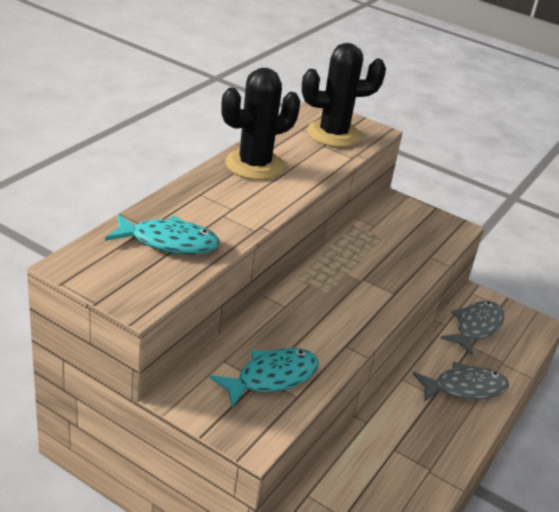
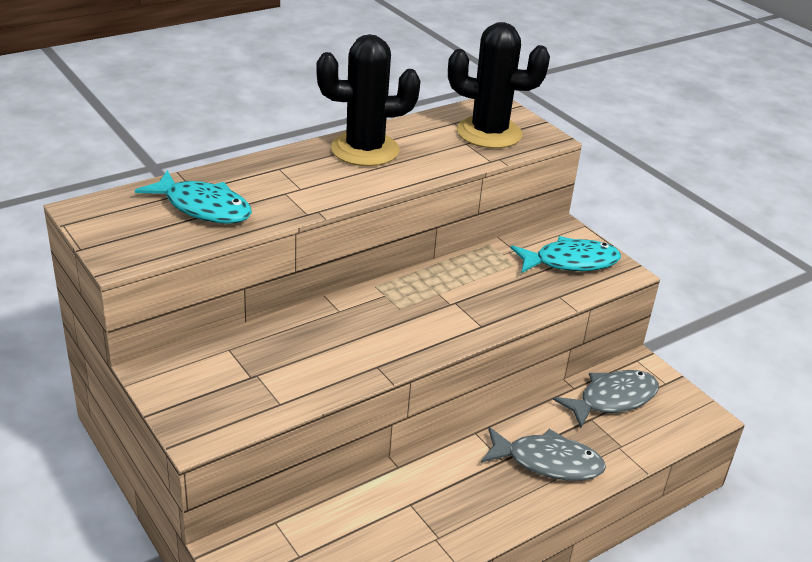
camera: 25 degrees right, 0 degrees up
turquoise fish [210,348,319,408] -> turquoise fish moved to [511,236,621,273]

